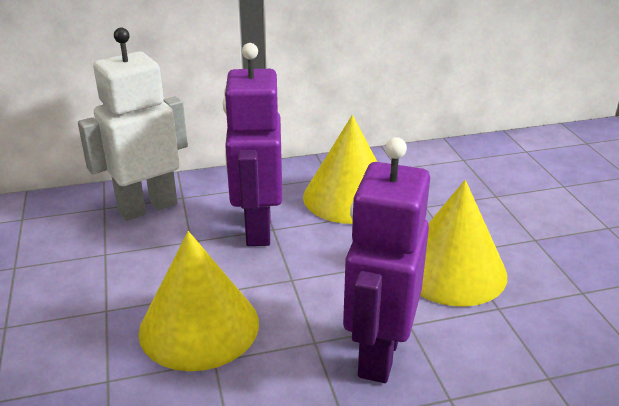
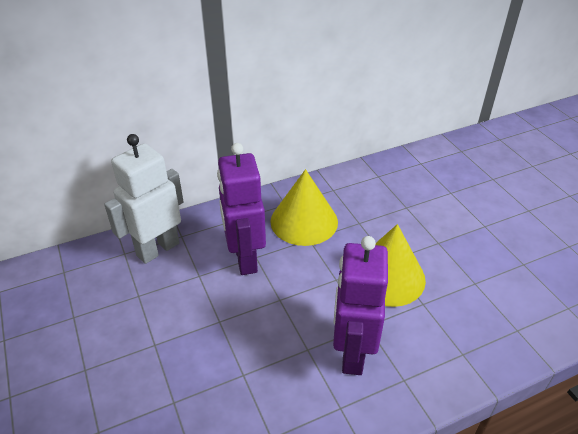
camera: 10 degrees left, 10 degrees up
yellow cone [138,231,259,371] -> none

